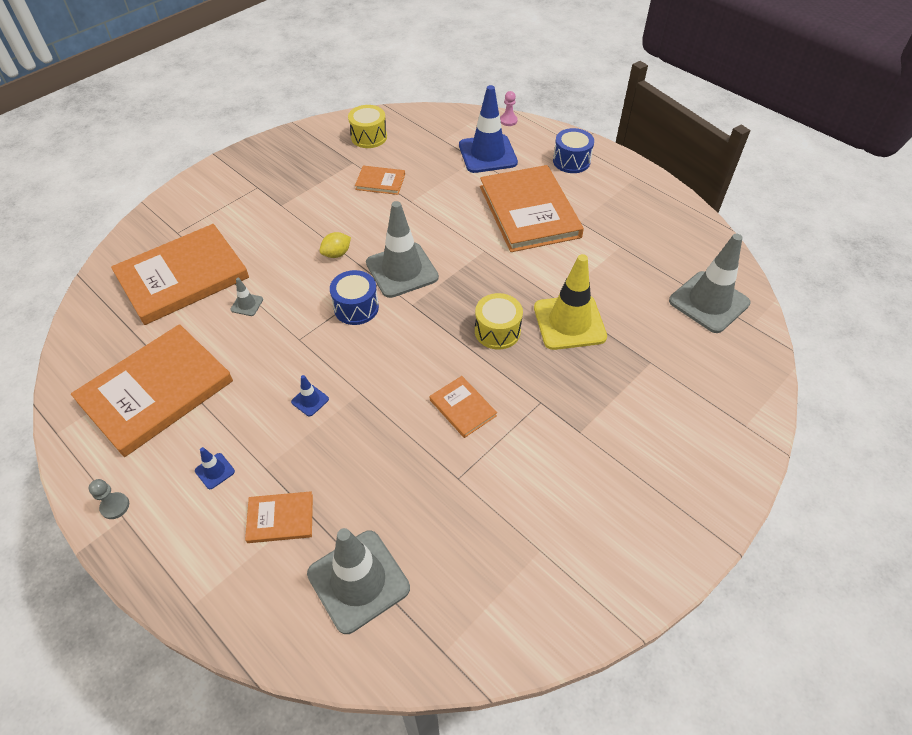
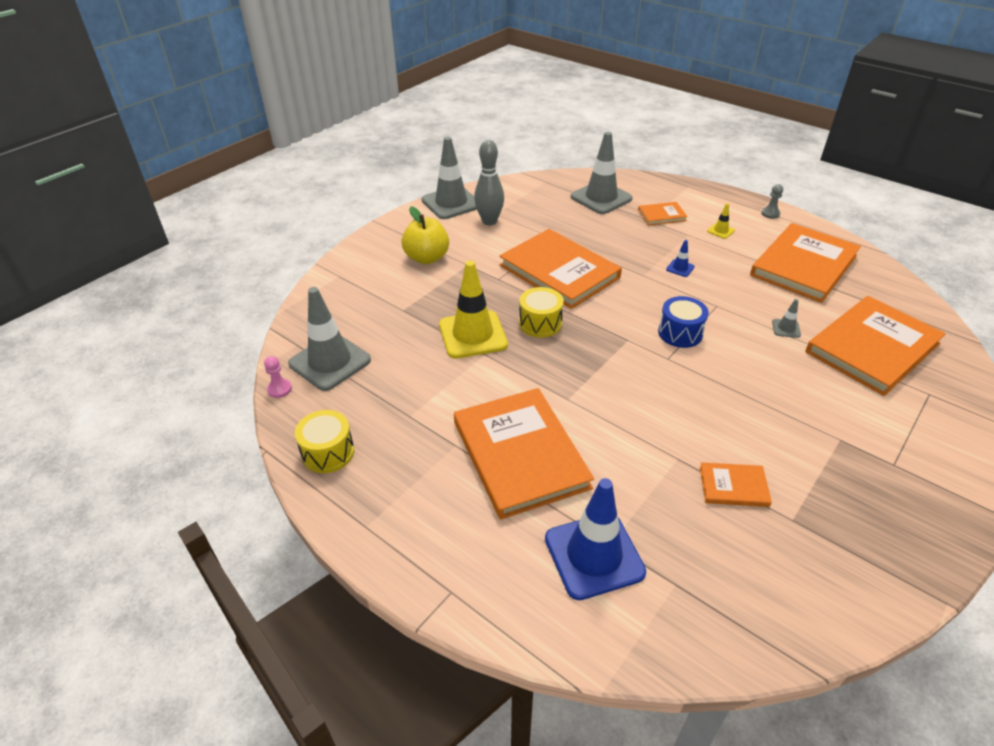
camera: 175 degrees right, 10 degrees down
blue traffic cone [195,447,235,489] -> yellow traffic cone [707,203,735,239]
yellow lemon [320,232,351,258] -> none
yellow drum [348,105,387,148] -> yellow drum moved to [295,410,354,473]
grey traffic cone [366,201,439,298] -> grey traffic cone moved to [422,137,477,219]
orange book [430,376,497,438] -> orange book [500,229,622,309], size x2.21
pink pawn [500,91,518,126] -> pink pawn moved to [264,356,292,398]
blue drum [553,128,594,173] -> none
none -> yellow apple [401,206,449,264]
none -> grey bowling pin [474,140,504,225]

